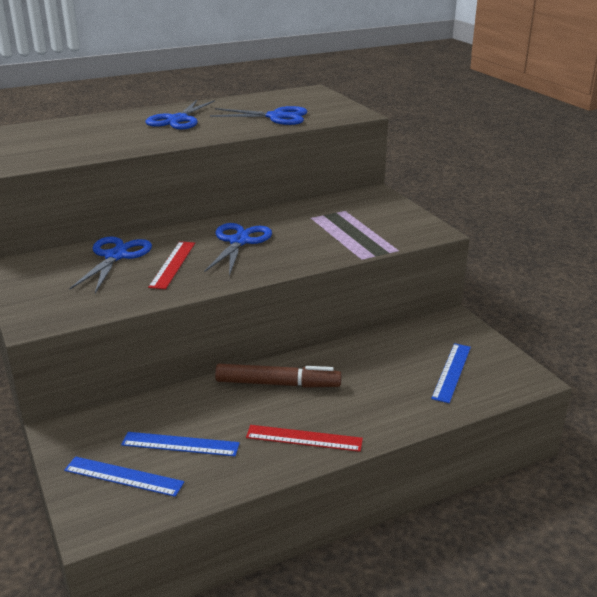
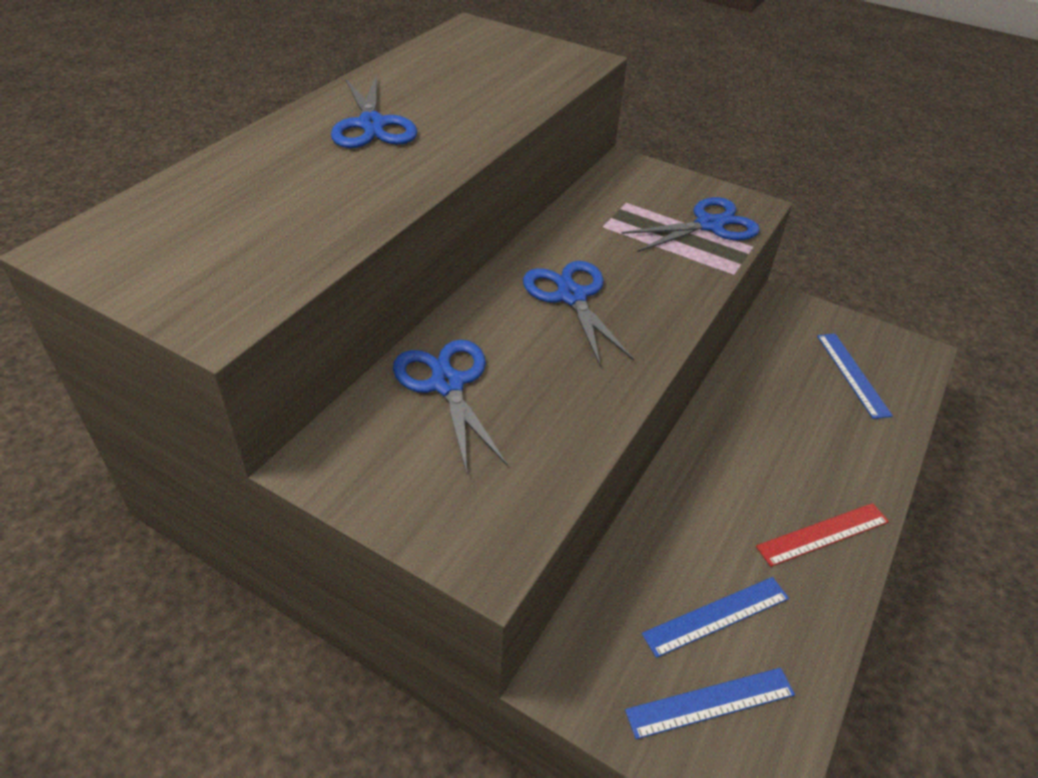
camera: 35 degrees left, 15 degrees up
red ruler [148,241,195,289] -> none
blue scissors [210,106,307,125] -> blue scissors moved to [621,197,760,252]
brown marker [215,364,342,388] -> none

